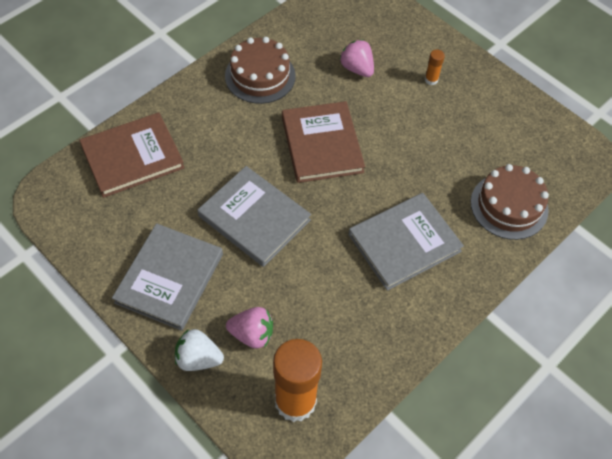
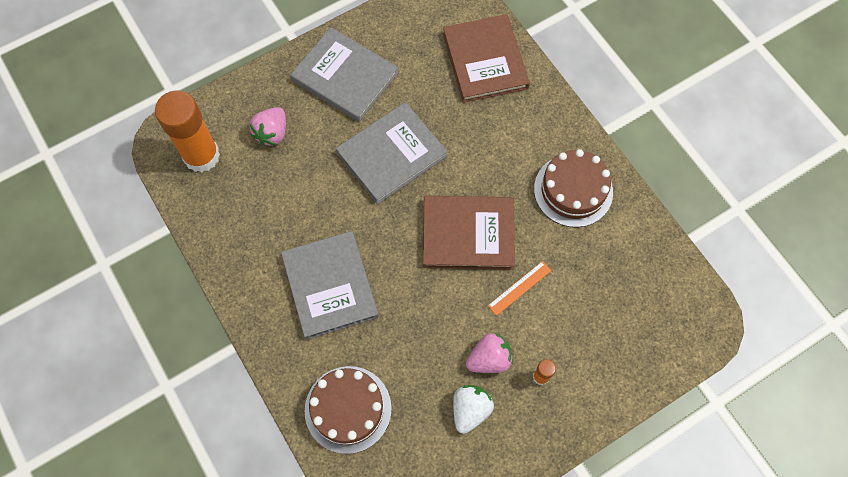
camera: 105 degrees right, 10 degrees up
white strawberry [175,329,224,371] -> white strawberry moved to [453,385,494,434]
pink strawberry [340,40,374,77] -> pink strawberry moved to [466,333,513,373]
none -> orange ruler [488,261,552,316]

